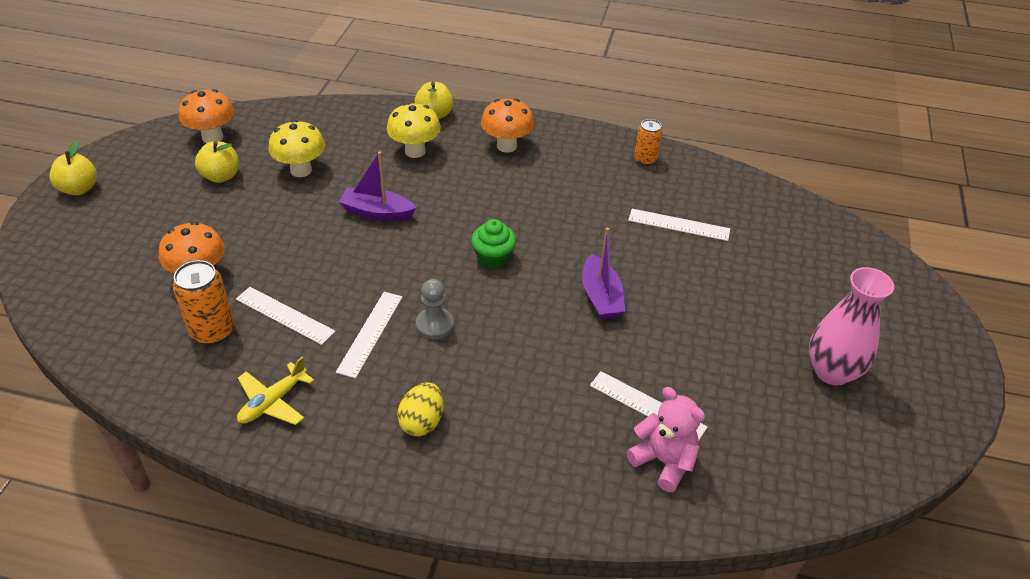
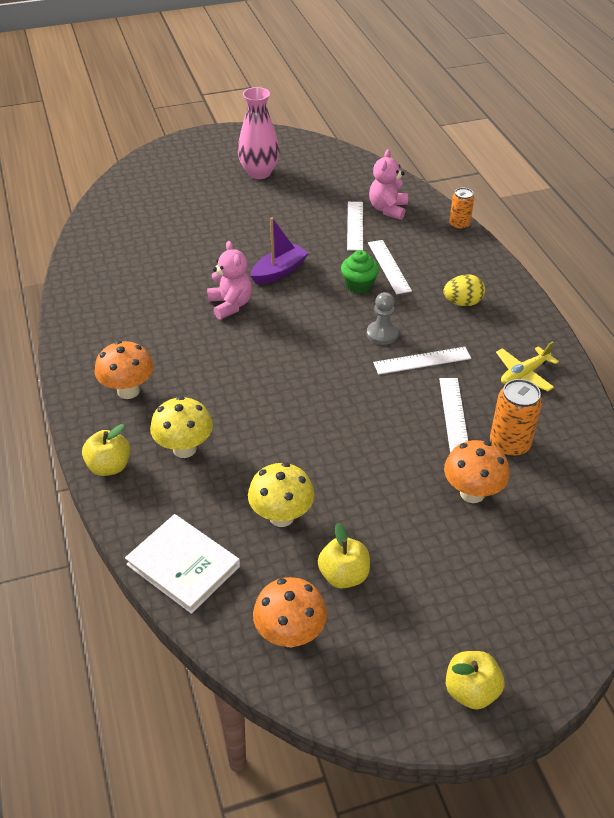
camera: 120 degrees left, 0 degrees up
yellow plane [237,357,314,425] -> yellow plane turned 135 degrees clockwise [496,341,559,391]
purple boat [339,152,417,221] -> none
green cupcake [471,219,516,269] -> green cupcake moved to [341,250,379,294]
white ruler [628,209,730,241] -> white ruler moved to [368,240,412,294]
orange can [634,119,663,166] -> orange can moved to [449,188,474,230]
none -> white book [125,514,240,614]
none -> pink teddy bear [207,241,252,320]

